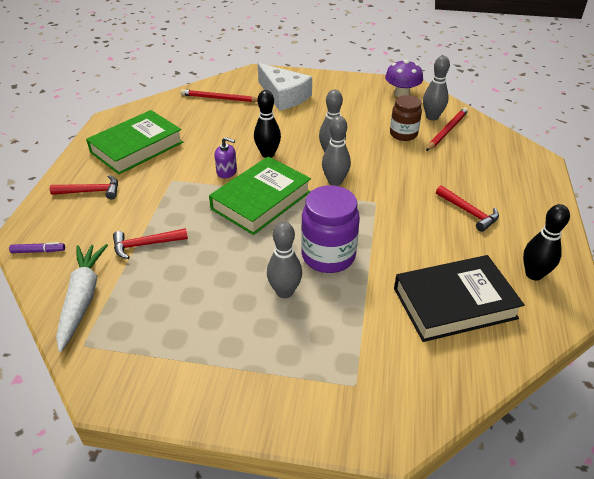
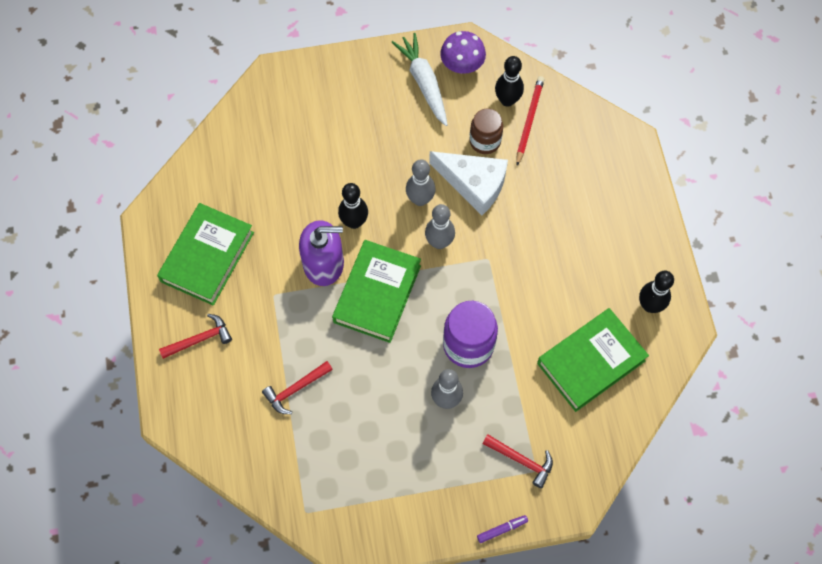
camera: 20 degrees left, 25 degrees up
purple marker [9,242,65,253] -> purple marker moved to [477,515,528,543]
white carrot [56,244,108,352] -> white carrot moved to [392,33,448,126]
red pencil [180,89,258,102] -> none
purple soap dispenser [214,137,237,178] -> purple soap dispenser [299,220,344,286], size x1.92
white cheese [258,63,312,111] -> white cheese moved to [429,151,508,215]
black book [394,255,525,342] -> green book [537,308,649,412]
grey bowling pin [423,56,450,121] -> black bowling pin [495,56,524,107]
red hammer [436,185,499,232] -> red hammer moved to [483,434,553,488]

